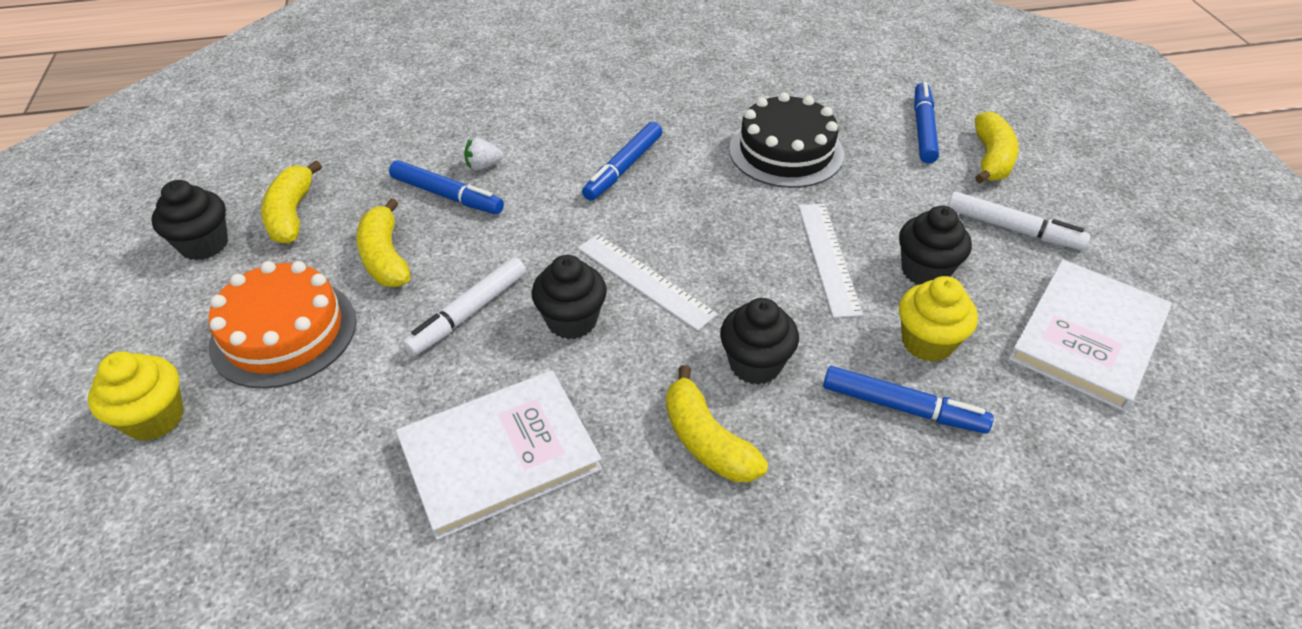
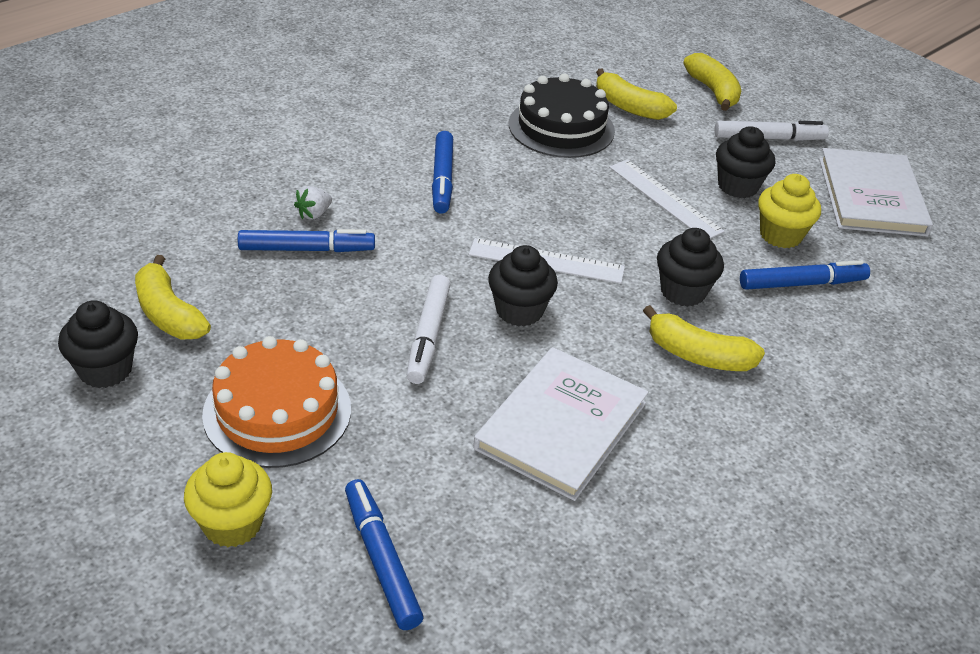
camera: 35 degrees left, 5 degrees down
yellow banana [356,199,410,287] -> yellow banana moved to [596,69,677,120]
blue marker [914,82,939,164] -> blue marker moved to [345,479,423,630]

